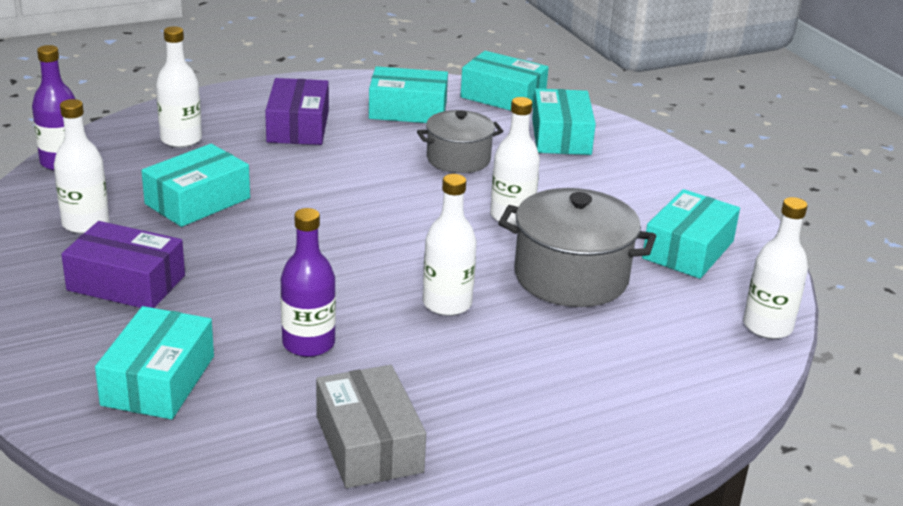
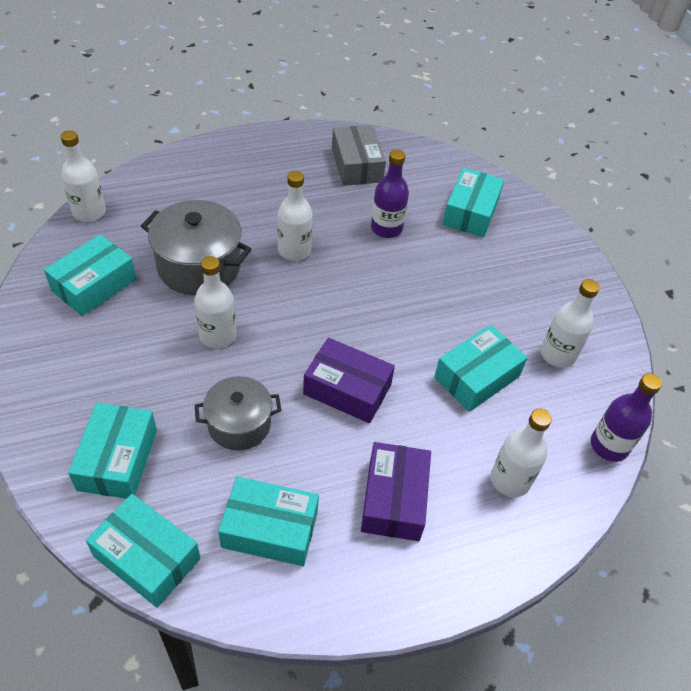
camera: 175 degrees left, 20 degrees up
purple box [61,221,185,308] -> purple box moved to [303,338,395,423]

